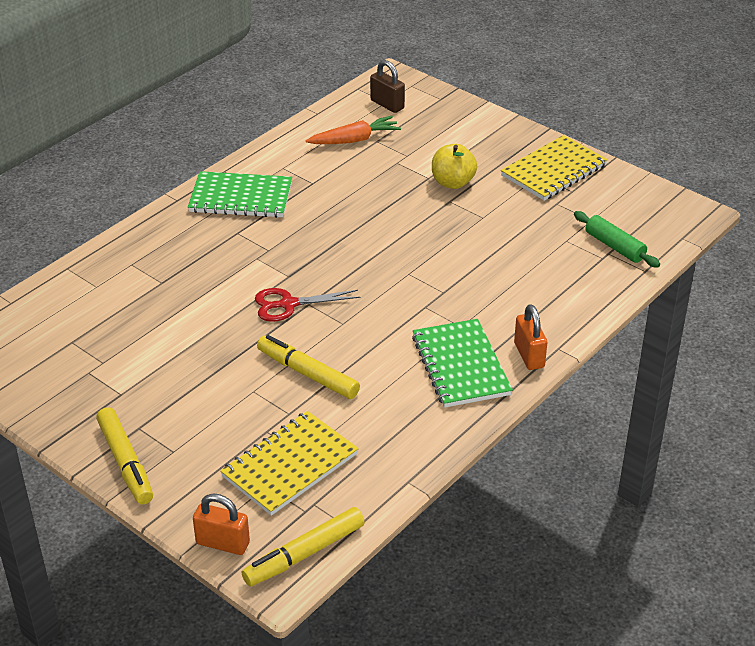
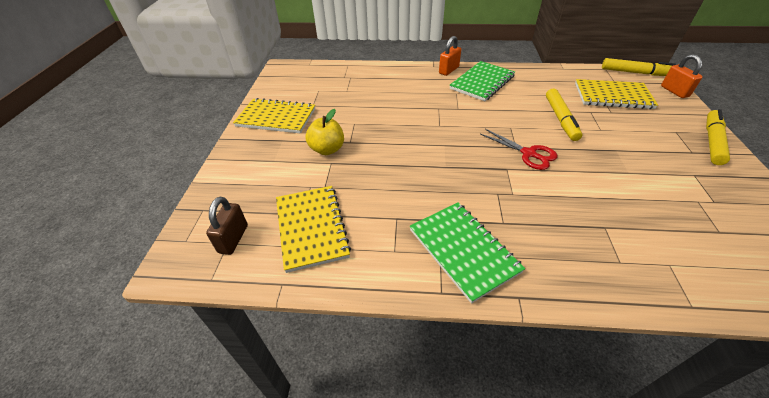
camera: 125 degrees left, 5 degrees up
orange carrot [306,116,401,144] -> yellow notebook [276,186,351,273]
green rolling pin [574,211,660,267] -> none

